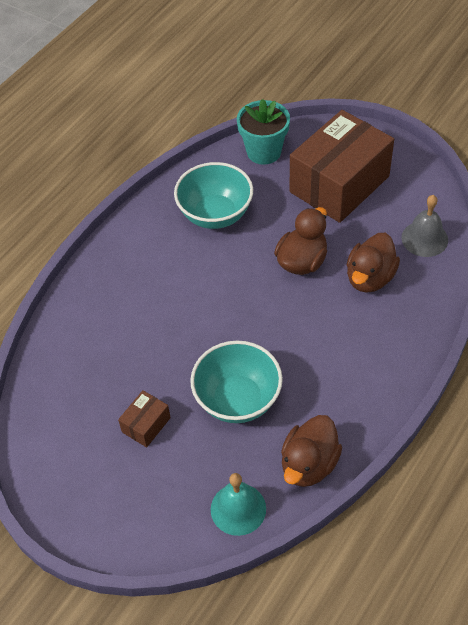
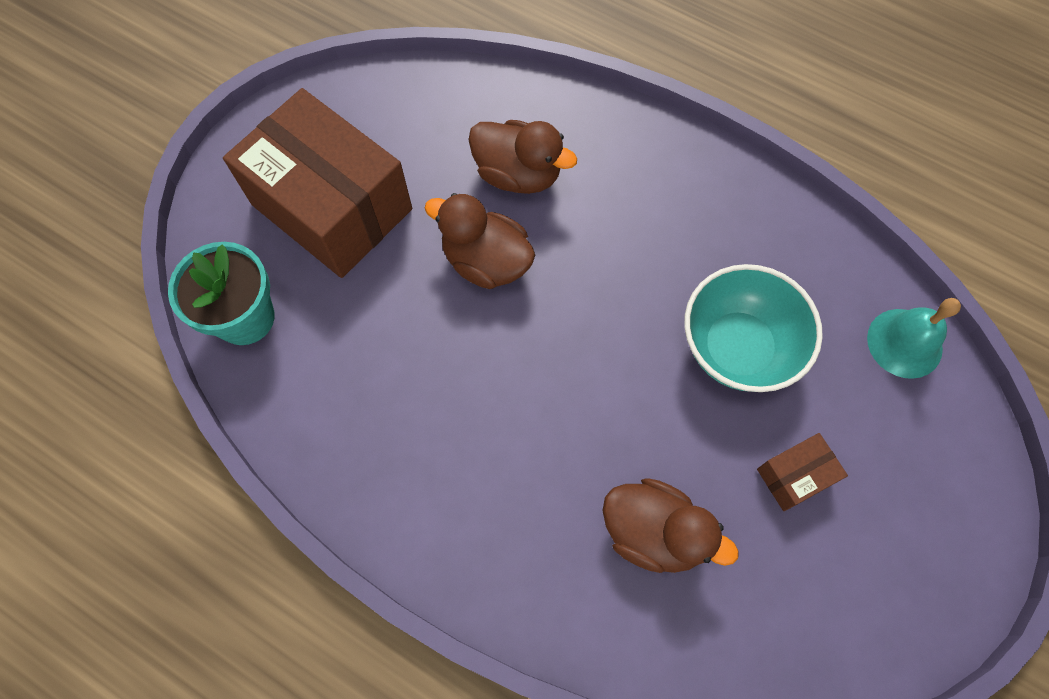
camera: 95 degrees left, 15 degrees up
brown box [118,390,171,447] -> brown box turned 60 degrees counterclockwise [757,433,848,511]
turquoise bowl [174,162,253,229] -> none
brown duck [281,415,342,487] -> brown duck moved to [602,478,739,573]
grey bell [401,195,448,257] -> none

